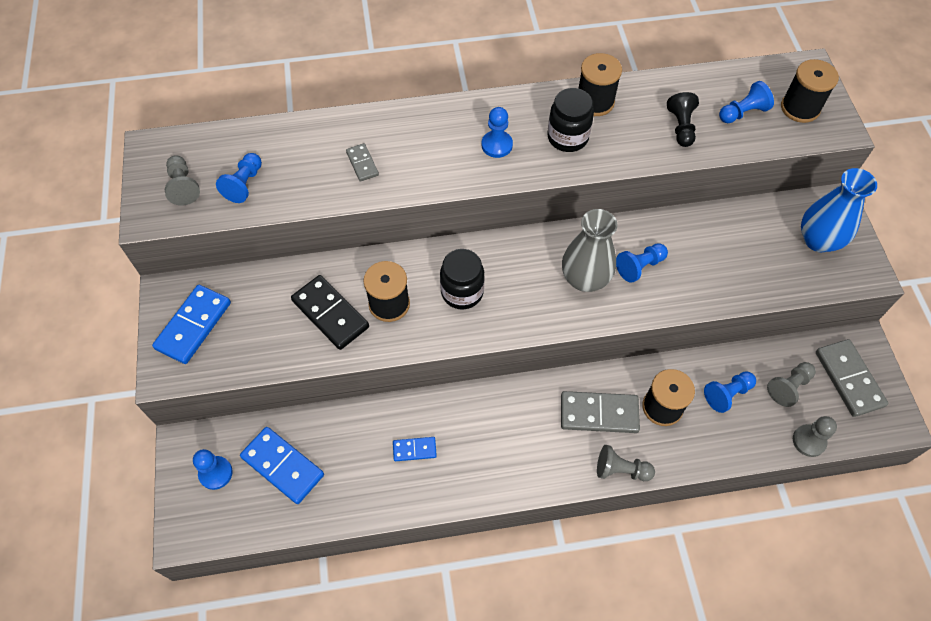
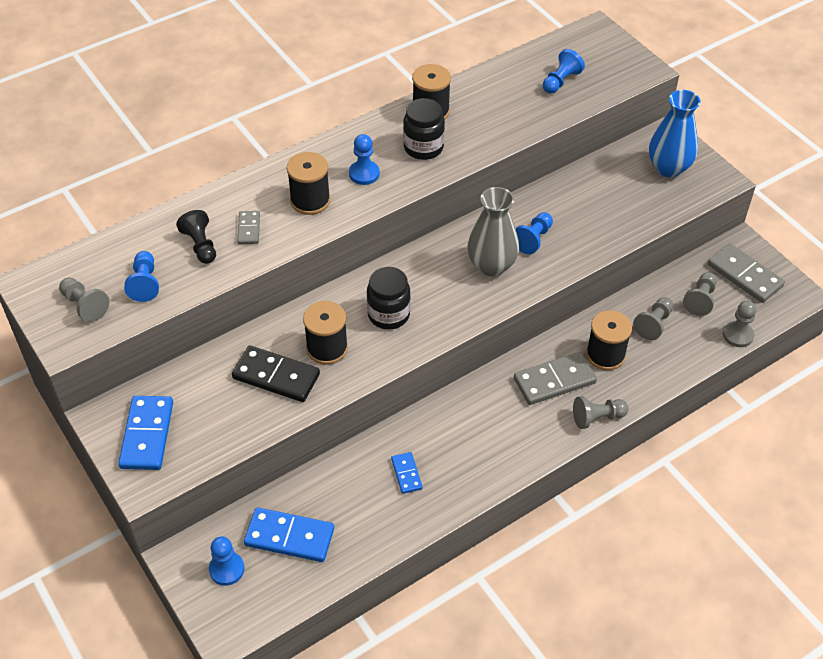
camera: 25 degrees left, 10 degrees down
grey domino [346,143,379,182] -> grey domino turned 45 degrees clockwise [237,211,260,244]
blue domino [393,437,437,461] -> blue domino turned 75 degrees counterclockwise [391,452,423,494]
black pawn [667,92,699,147] -> black pawn moved to [176,210,216,264]
blue pawn [704,371,756,413] -> grey pawn [633,297,673,340]
black spool [781,59,839,123] -> black spool moved to [287,152,330,215]

